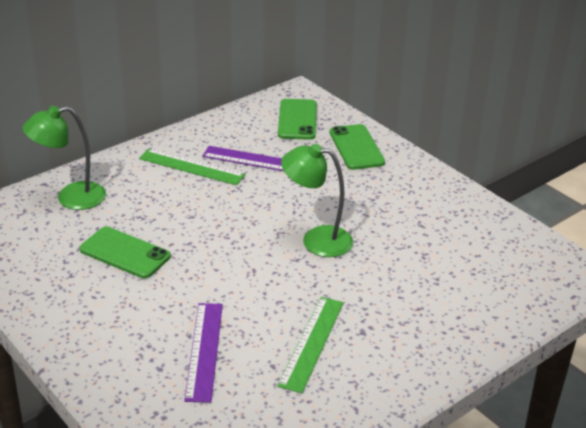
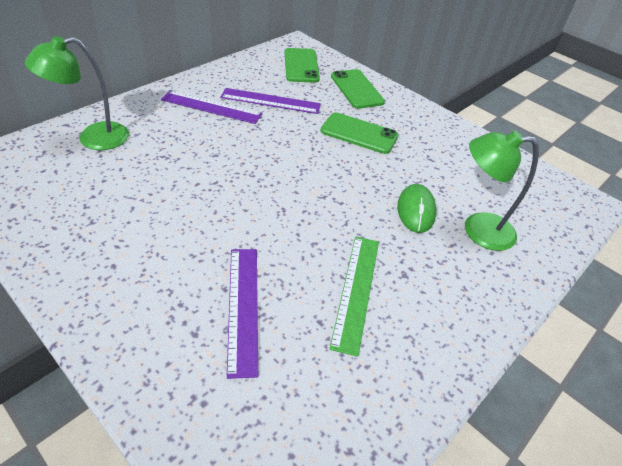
camera: 10 degrees left, 10 degrees up
green phone [79,227,171,279] -> green phone moved to [320,112,399,154]
green ruler [139,148,246,185] -> purple ruler [161,90,262,124]
green lamp [281,144,353,257] -> green lamp moved to [465,131,539,251]
none -> green mouse [397,184,436,233]

